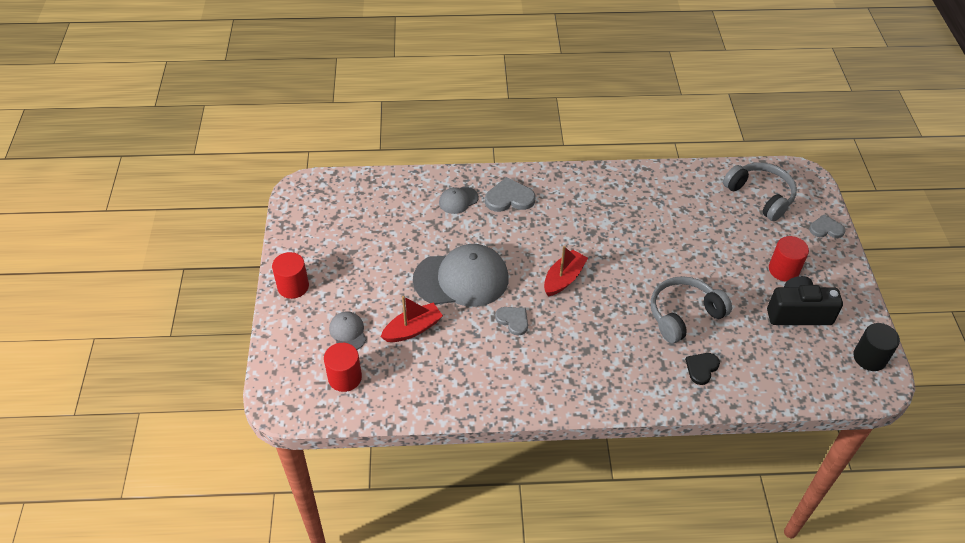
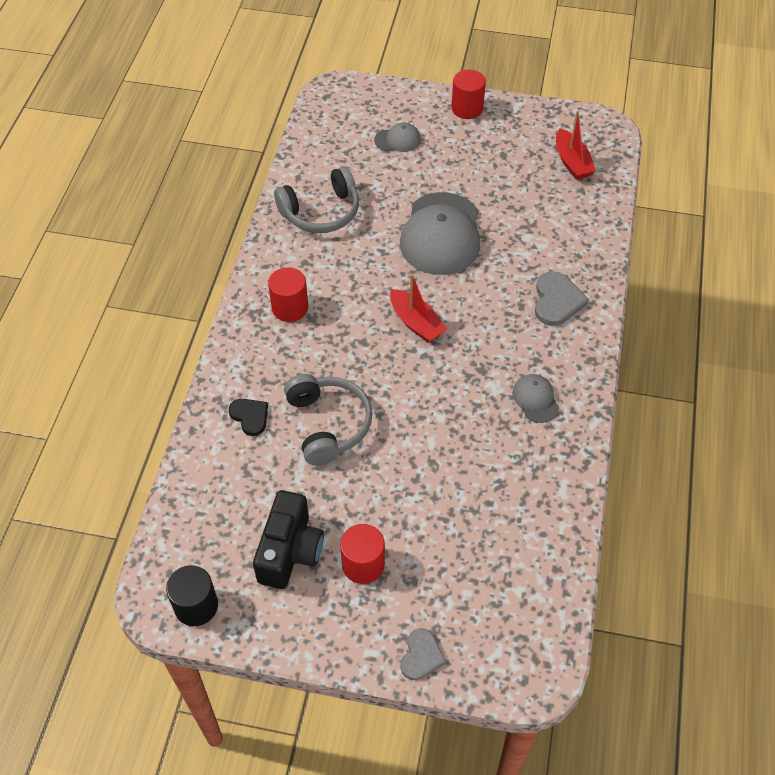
camera: 105 degrees right, 5 degrees up
red cylinder [324,343,362,392] -> red cylinder moved to [268,267,308,322]
red boat [381,296,443,342] -> red boat moved to [556,110,596,180]
grey cap [439,187,479,214] -> grey cap moved to [513,374,559,423]
grey heart [495,307,528,336] -> none
grey headphones [723,162,797,221] -> grey headphones moved to [274,166,359,233]

